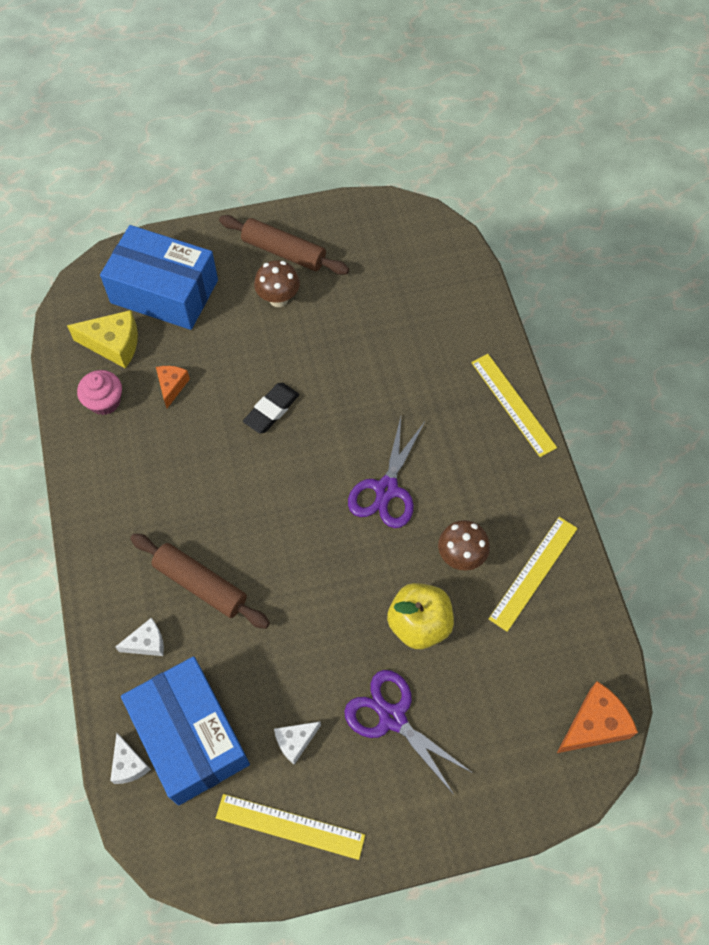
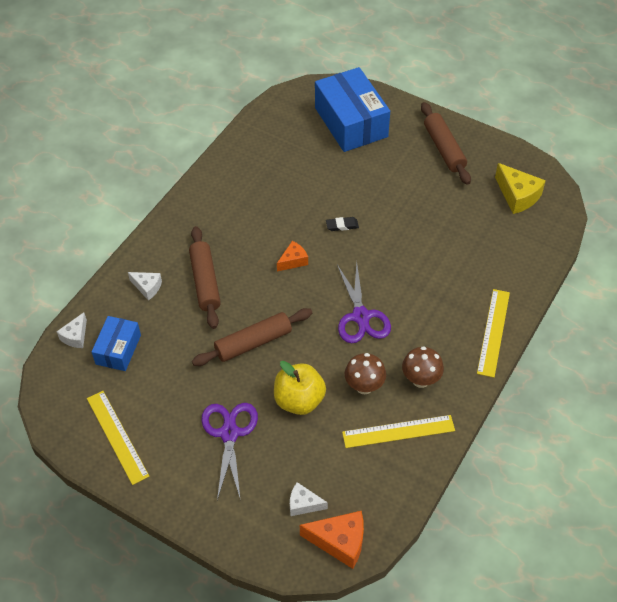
camera: 45 degrees right, 10 degrees down
yellow cheese [67,310,138,369] -> yellow cheese moved to [495,163,546,214]
pink cupcake [77,370,122,415] -> none
blue box [121,656,250,805] -> blue box [91,316,141,371], size x0.55
orange cheese [156,366,190,408] -> orange cheese moved to [277,241,308,271]
black eraser [243,383,299,434] -> black eraser [326,217,359,231], size x0.66
brown mushroom [254,260,300,307] -> brown mushroom moved to [402,346,444,388]
white cheese [274,722,321,765] -> white cheese moved to [290,482,328,516]
purple scissors [348,417,425,528] -> purple scissors turned 75 degrees counterclockwise [337,262,391,344]
none -> brown rolling pin [192,308,312,366]

